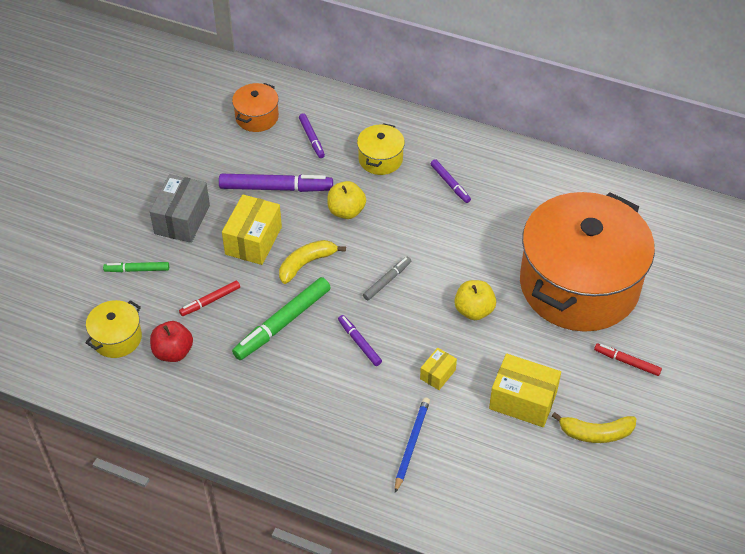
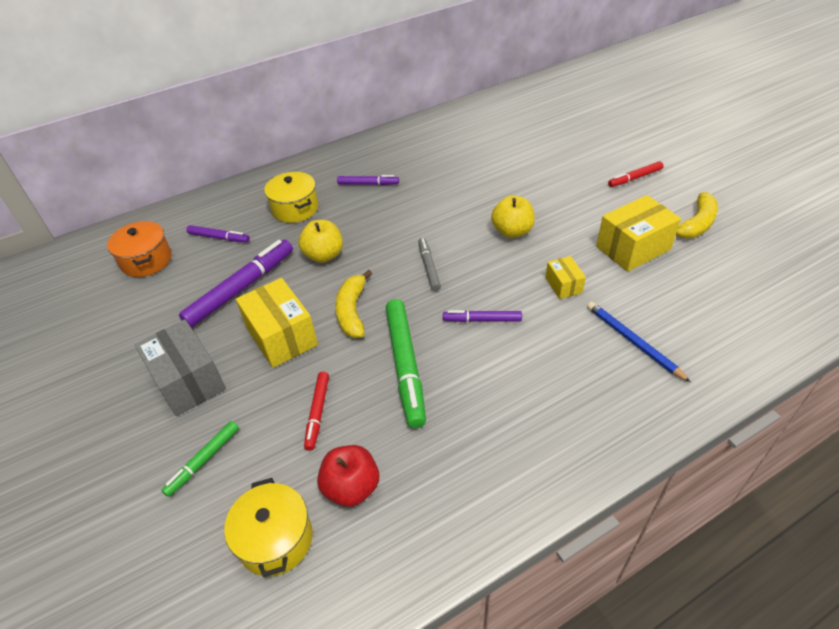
camera: 50 degrees left, 5 degrees down
orange pot [520,192,655,332] -> none

